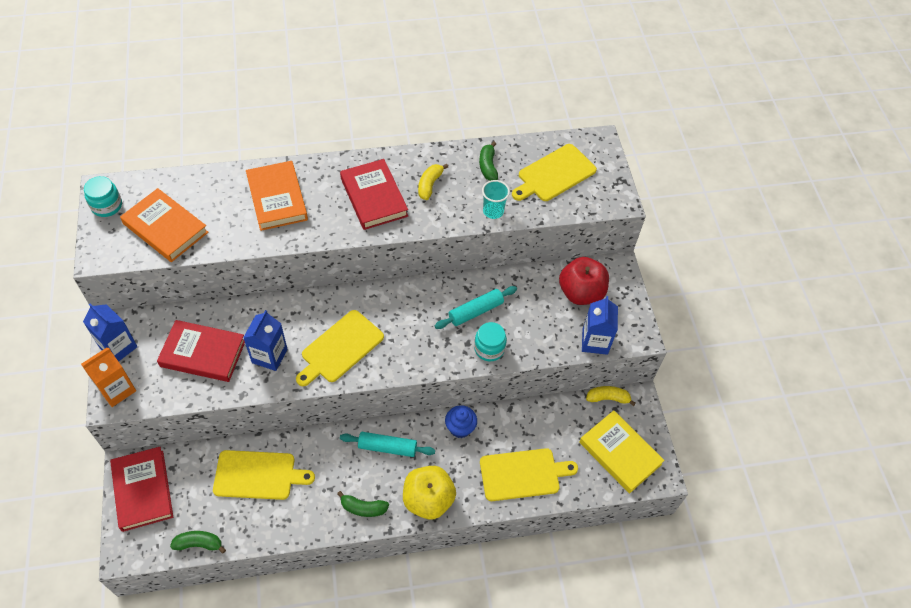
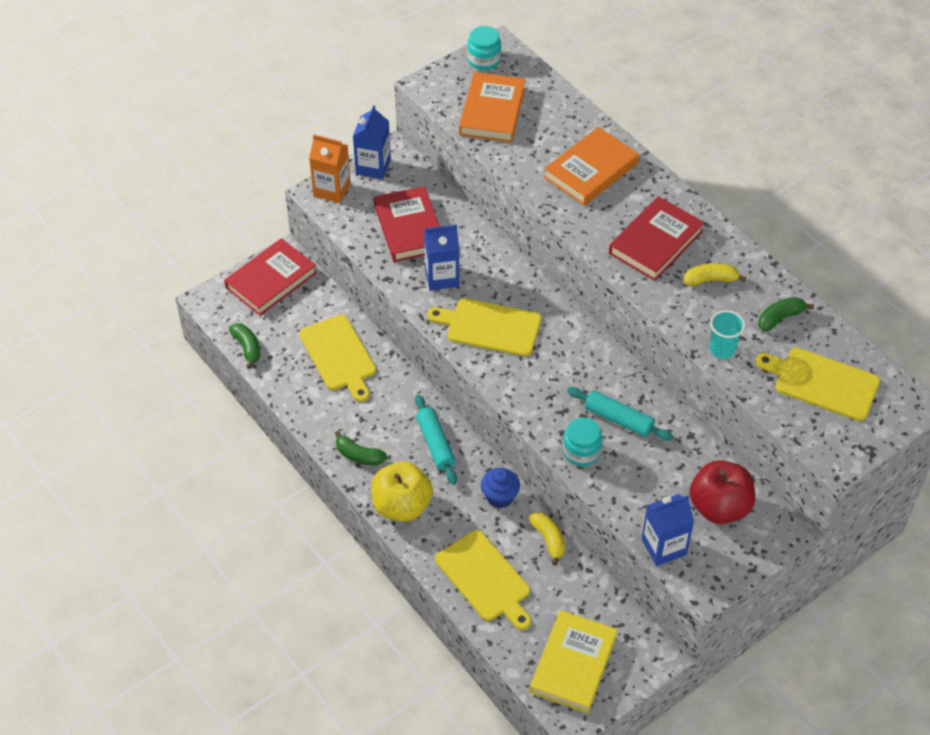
camera: 65 degrees right, 5 degrees down
green banana [337,491,389,517] -> green banana turned 45 degrees counterclockwise [334,431,387,466]
yellow banana [586,386,636,406] -> yellow banana moved to [529,512,565,566]

